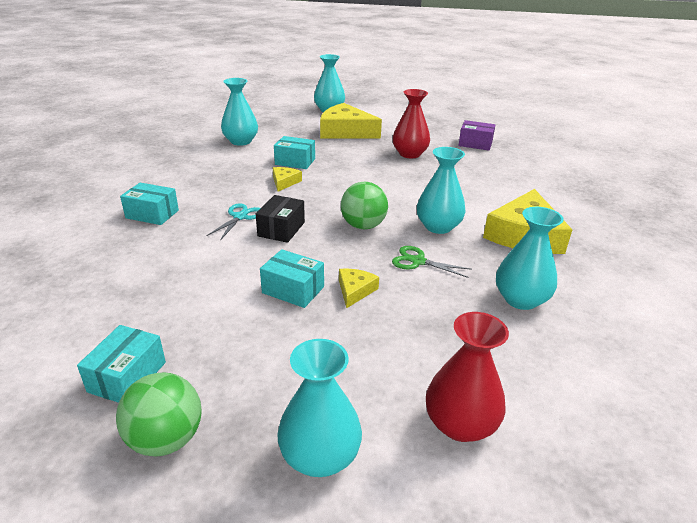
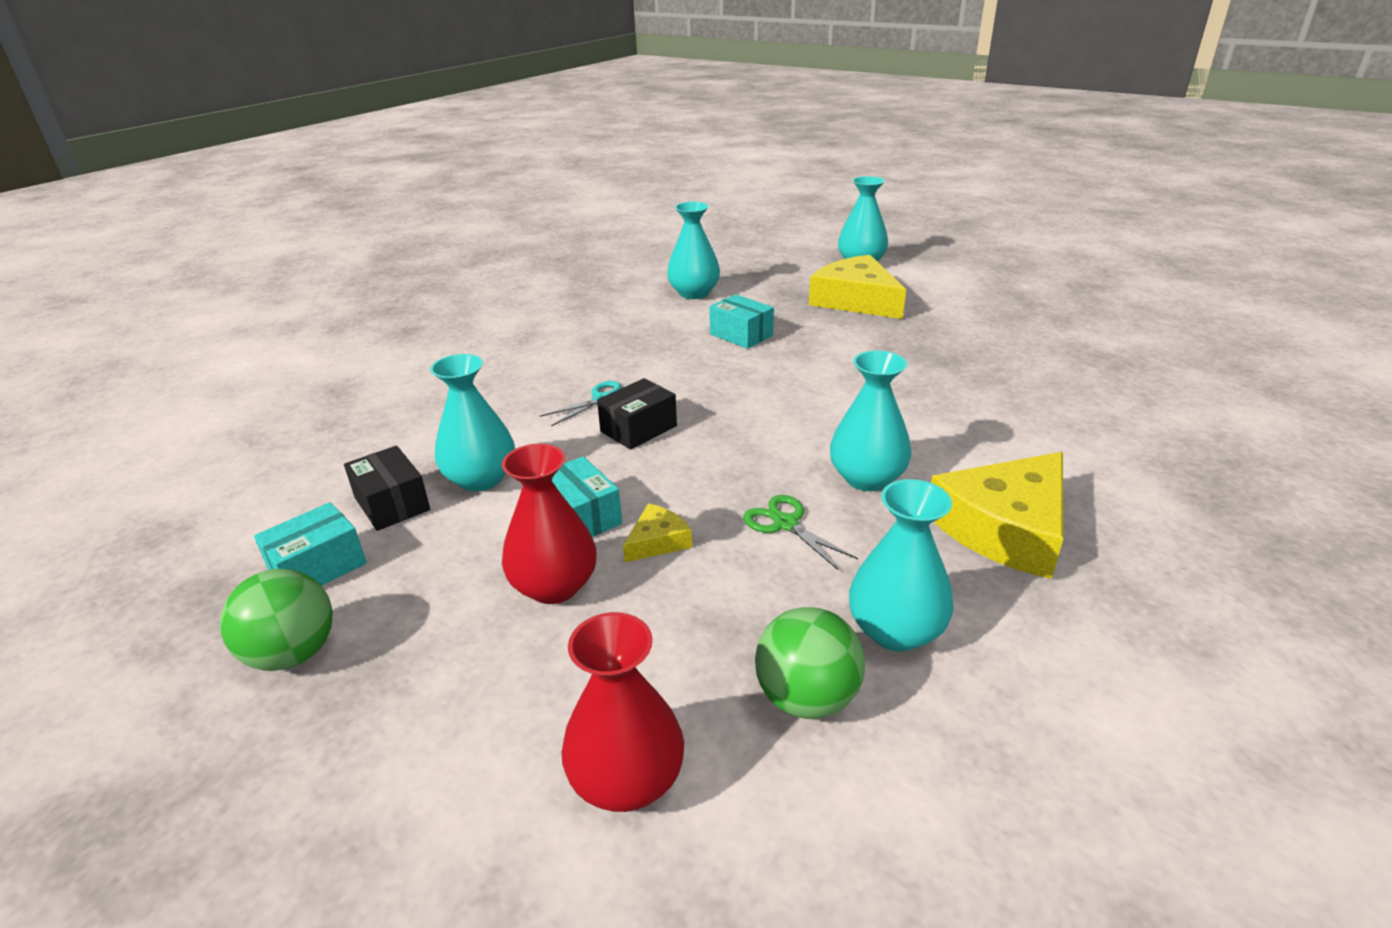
camera: 30 degrees right, 0 degrees up
turquoise box [120,183,179,225] -> none
yellow cheese [273,167,302,192] -> none
turquoise vase [277,339,362,477] -> turquoise vase moved to [430,354,515,492]
green ball [341,182,388,229] -> green ball moved to [755,607,865,719]
red vase [393,89,430,158] -> red vase moved to [501,443,596,604]
purple box [458,120,495,150] -> none
none -> black box [344,446,430,531]

